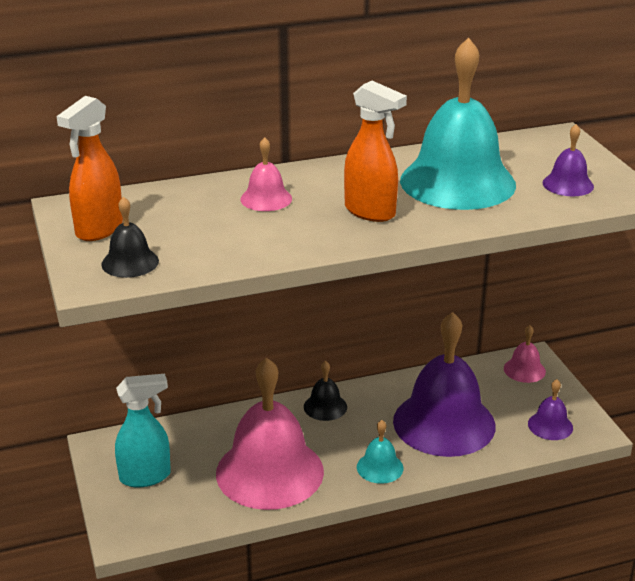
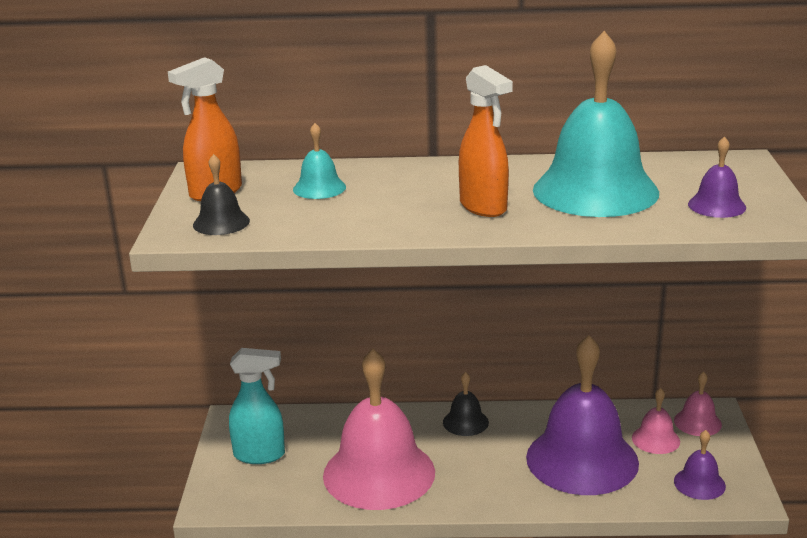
camera: 20 degrees right, 5 degrees down
pink bell [240,137,292,211] -> pink bell moved to [632,388,680,454]
turquoise bell [357,420,404,484] -> turquoise bell moved to [293,123,346,199]

